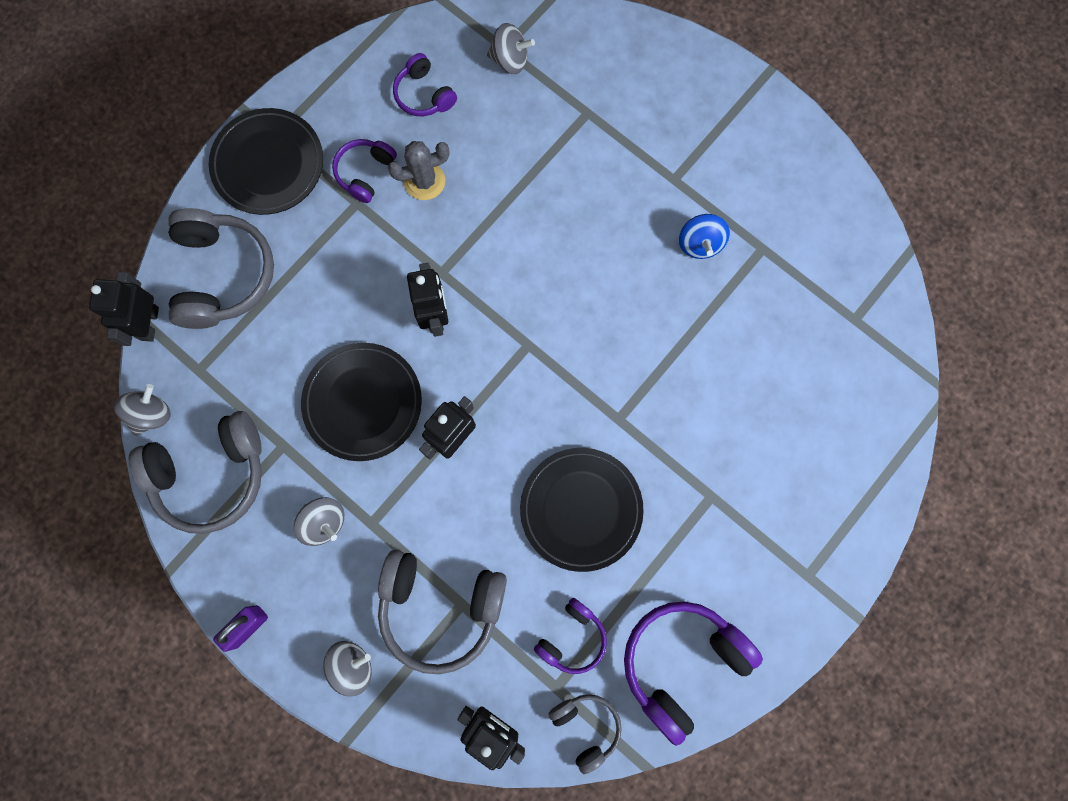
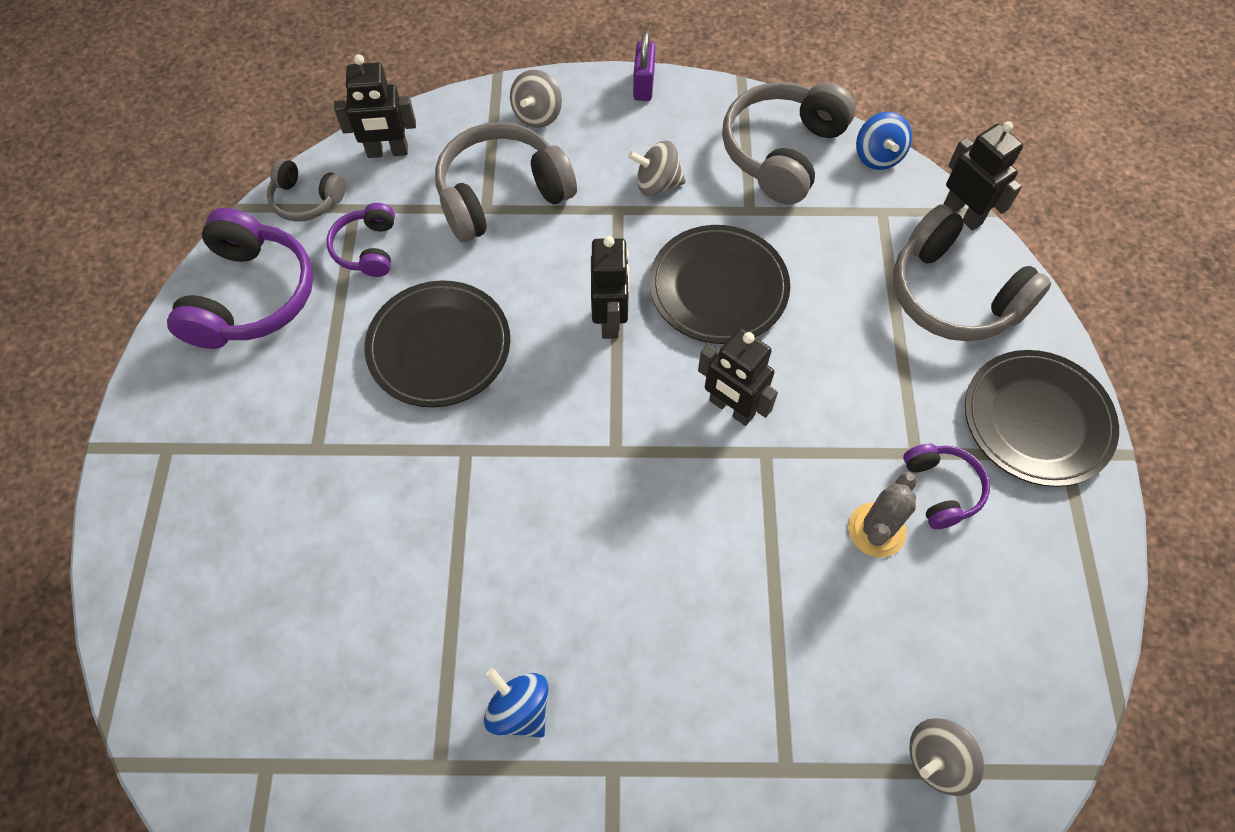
camera: 140 degrees right, 15 degrees down
grey spinning top [114,384,171,436] -> blue spinning top [856,112,912,170]
purple headphones [393,53,457,116] -> none

